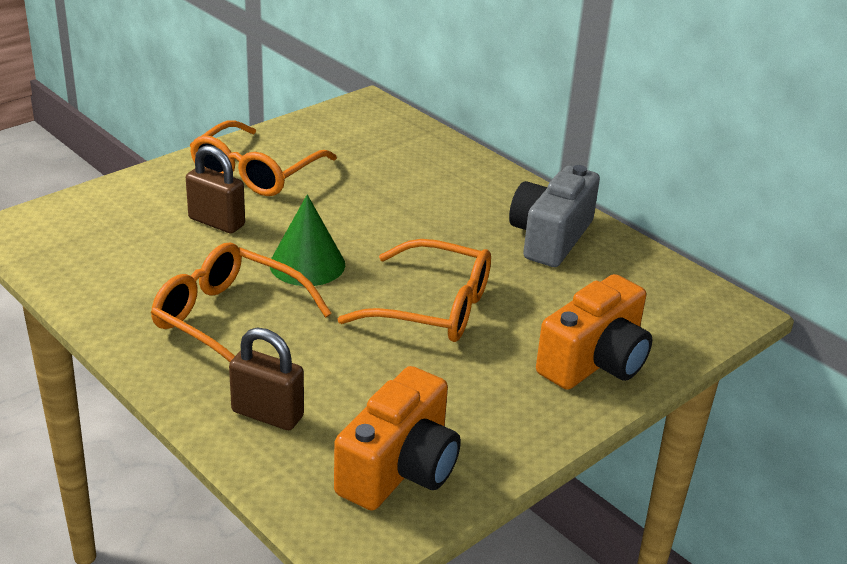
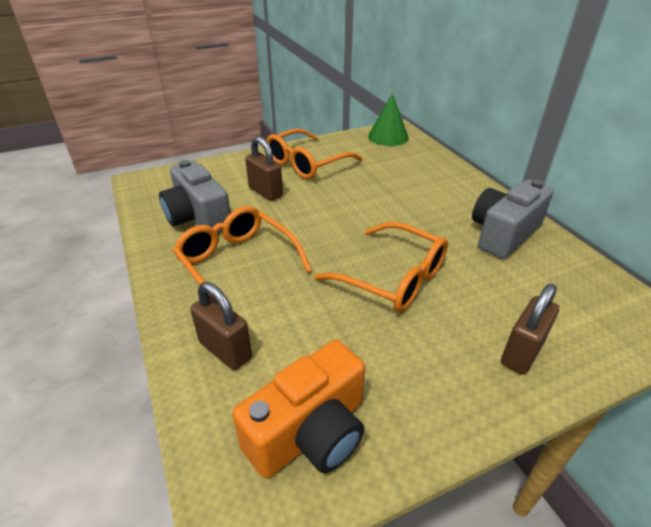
camera: 20 degrees right, 5 degrees up
green cone [270,194,345,286] -> green cone moved to [368,93,409,146]
orange camera [536,274,652,390] -> brown padlock [501,284,559,374]
none -> grey camera [159,160,231,234]

